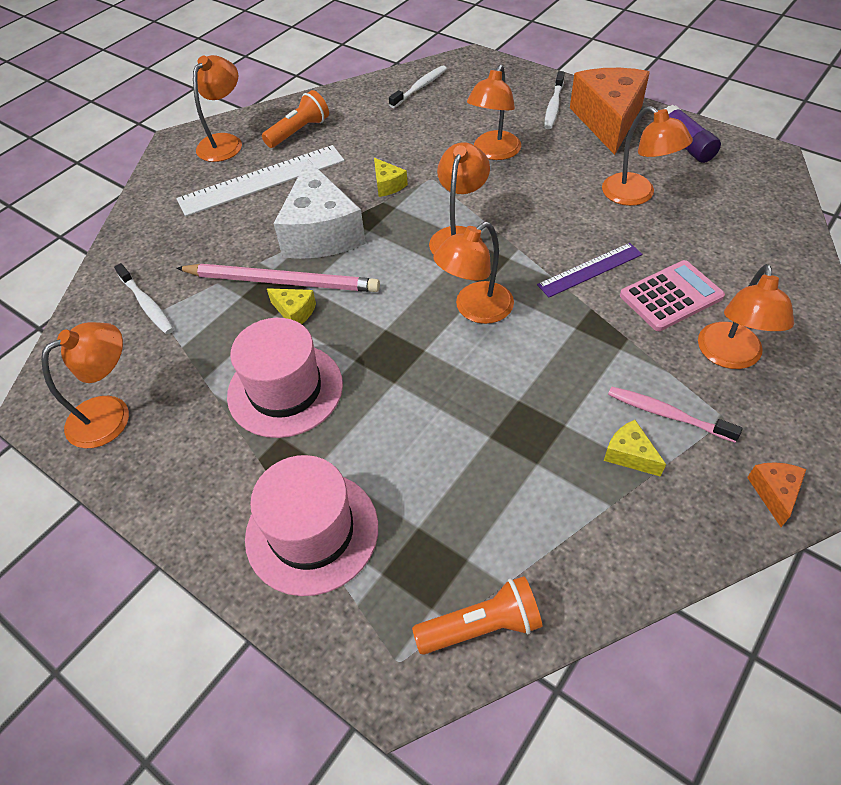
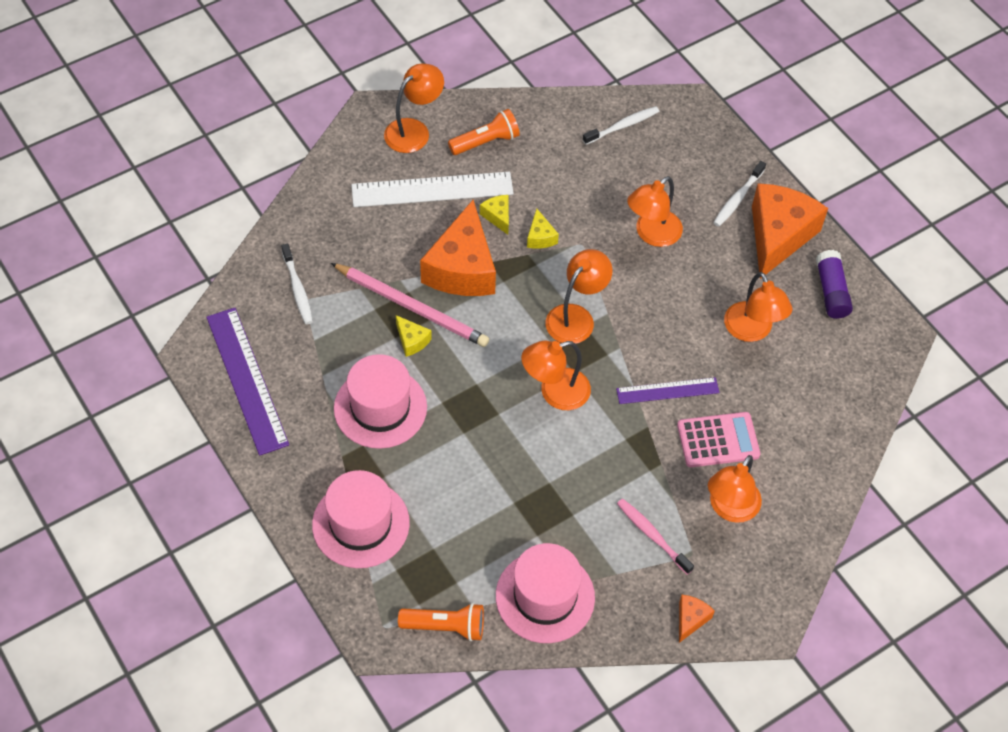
camera: 15 degrees right, 5 degrees up
orange lamp [41,322,129,449] -> purple ruler [206,308,289,456]
white cheese [273,159,366,259] -> orange cheese [420,200,496,296]
yellow cheese [604,420,666,477] -> yellow cheese moved to [480,195,509,235]
none -> pink hat [496,543,595,643]

